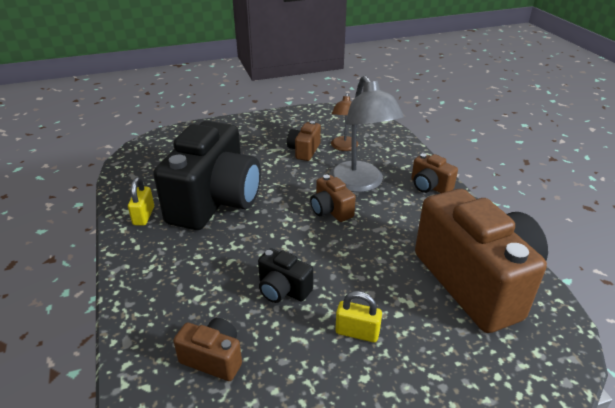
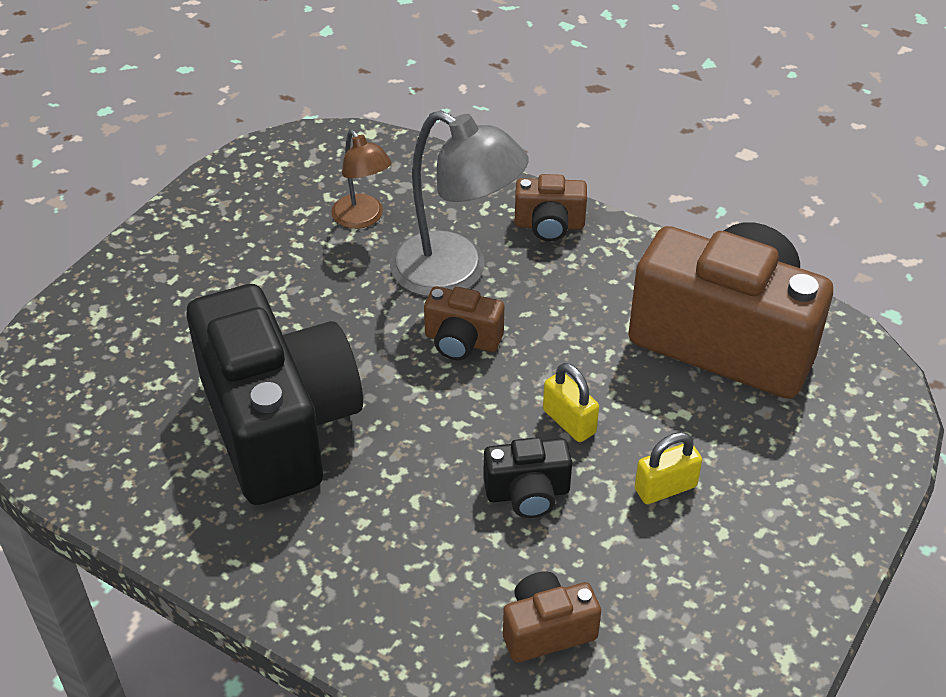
camera: 40 degrees left, 10 degrees up
yellow padlock [128,177,154,226] -> yellow padlock moved to [543,363,599,442]
brown camera [287,121,321,161] -> none

